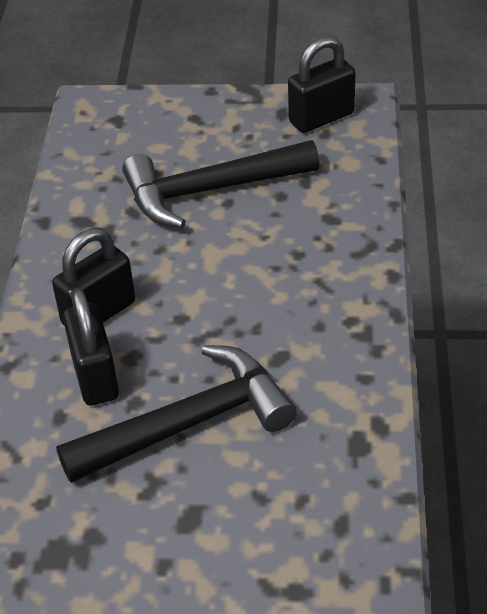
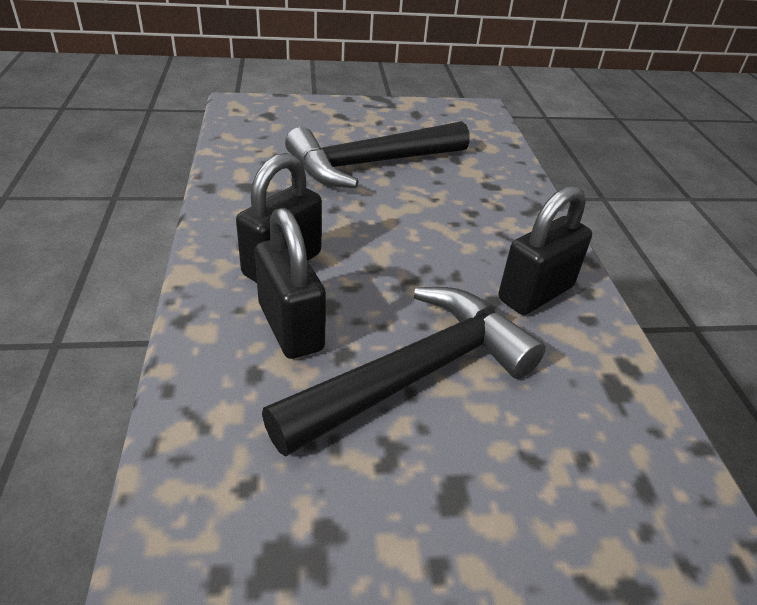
camera: 15 degrees left, 5 degrees down
black padlock [288,36,356,133] -> black padlock moved to [498,185,592,315]

